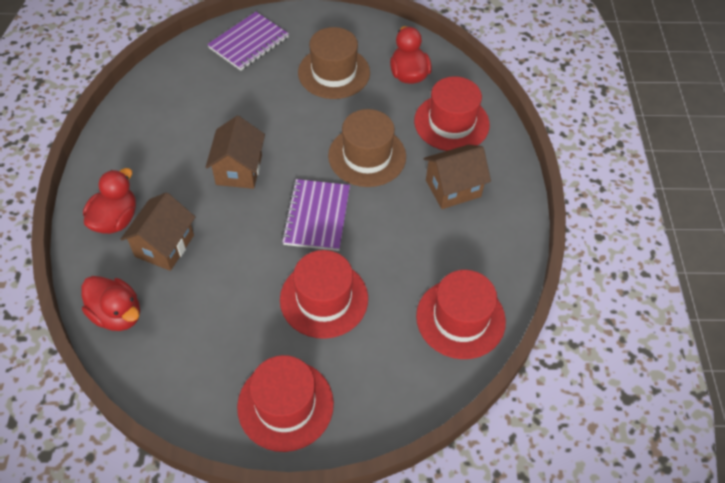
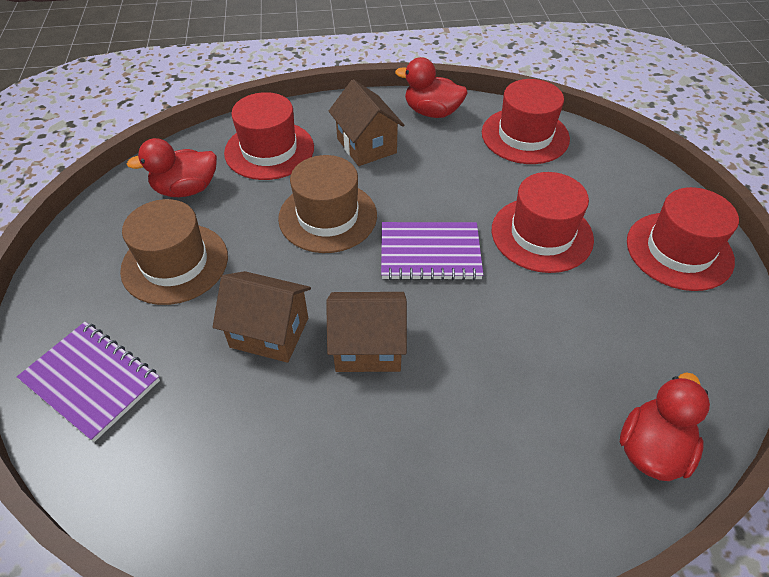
camera: 95 degrees left, 5 degrees down
red duck [83,168,136,234] -> red duck moved to [395,57,468,118]
brown house [120,192,195,271] -> brown house moved to [213,271,311,363]

